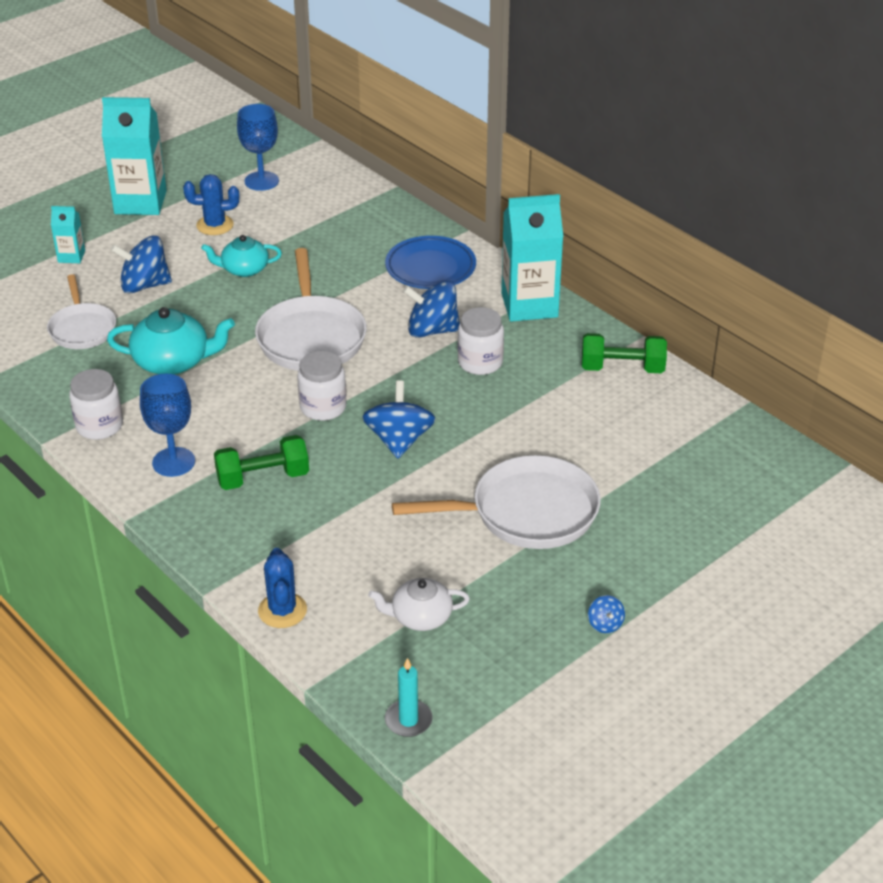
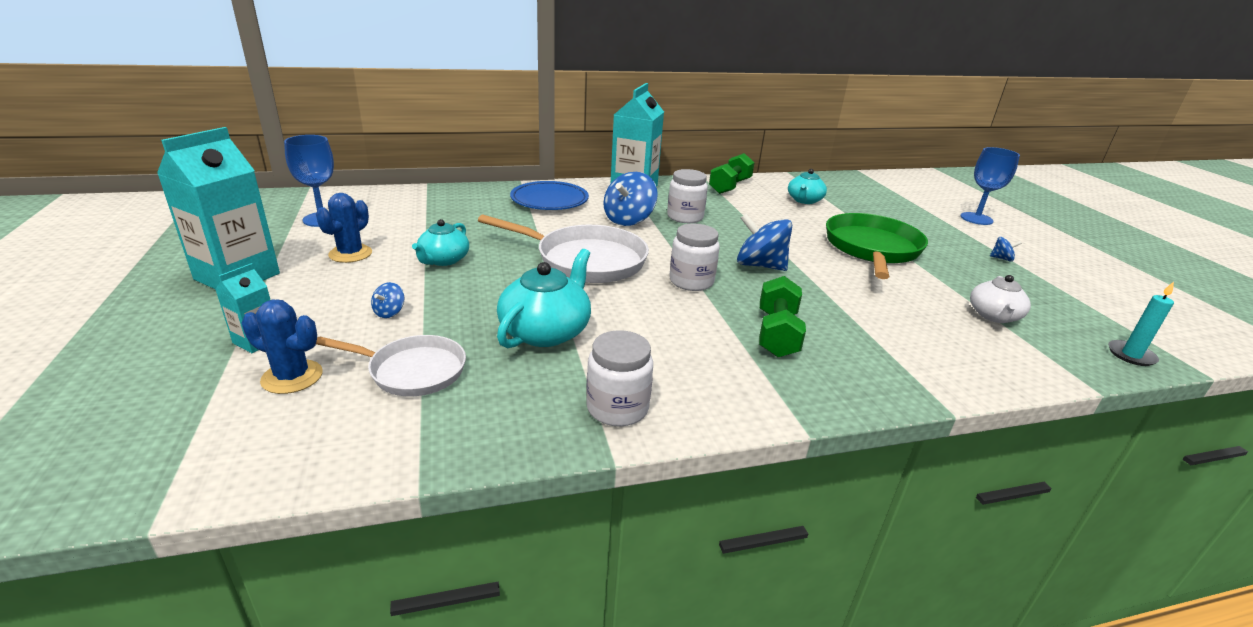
camera: 65 degrees left, 10 degrees down
blue spinning top [111,235,172,293] -> blue spinning top [371,282,404,318], size x0.46
blue goblet [140,374,195,477] -> blue goblet moved to [960,147,1020,225]
blue cactus [258,548,307,628] -> blue cactus moved to [241,299,323,394]
white pan [392,455,601,549] -> green pan [826,213,928,279]
none -> turquoise teapot [788,169,827,204]

